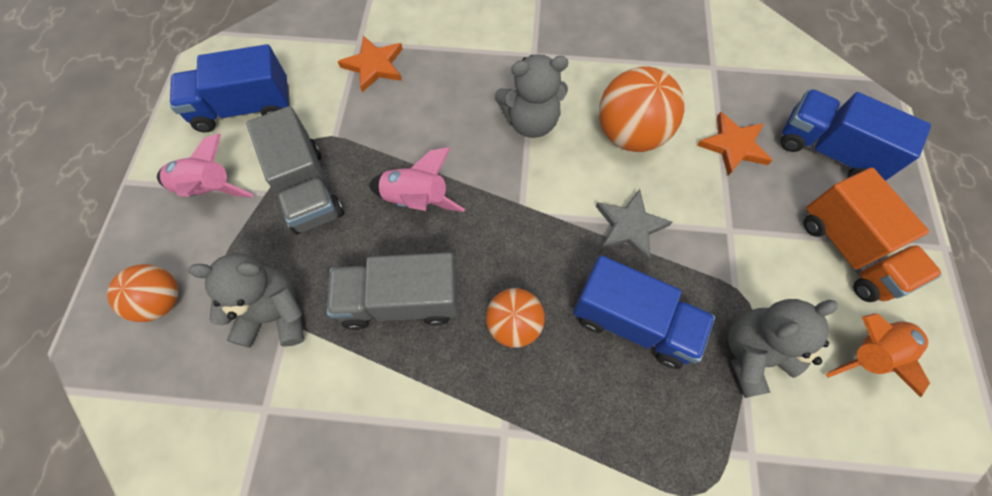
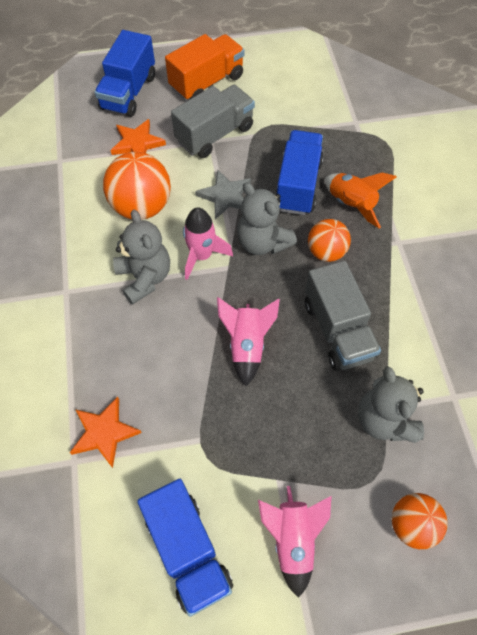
camera: 105 degrees left, 5 degrees down
grey truck [246,106,344,234] -> grey truck moved to [171,85,255,158]
grey teddy bear [728,299,838,398] -> grey teddy bear moved to [237,182,297,255]
orange rocket [825,313,930,398] -> orange rocket moved to [325,173,396,228]
none -> pink rocket [183,208,233,280]

